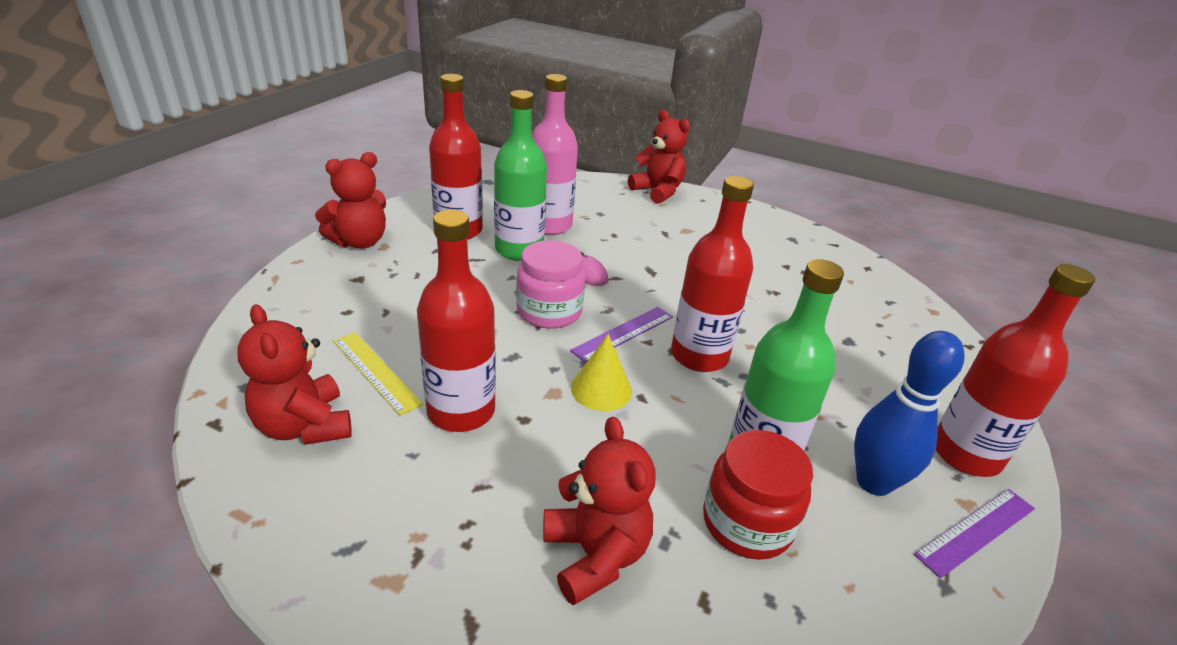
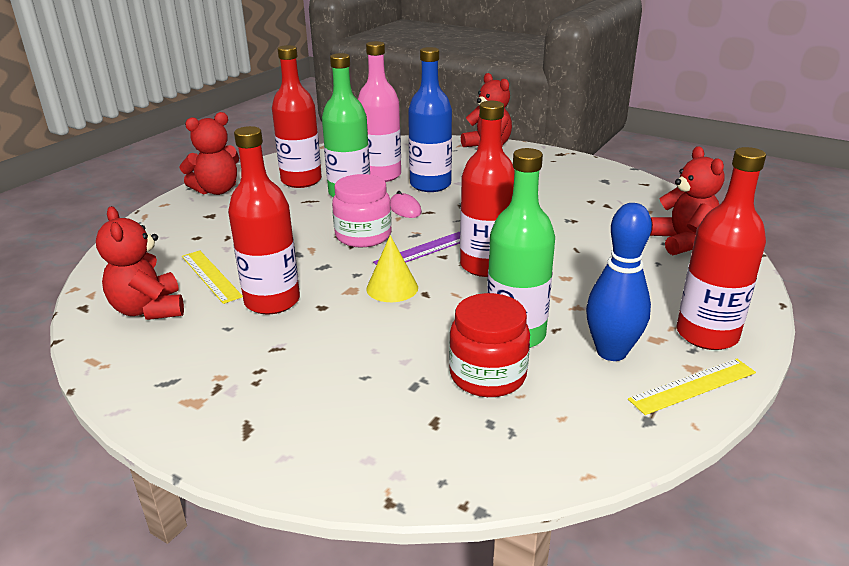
camera: 10 degrees right, 5 degrees down
red teddy bear [543,417,656,606] -> red teddy bear moved to [650,146,725,255]
purple ruler [914,489,1035,578] -> yellow ruler [628,358,756,415]
none -> blue bottle [408,47,452,192]

